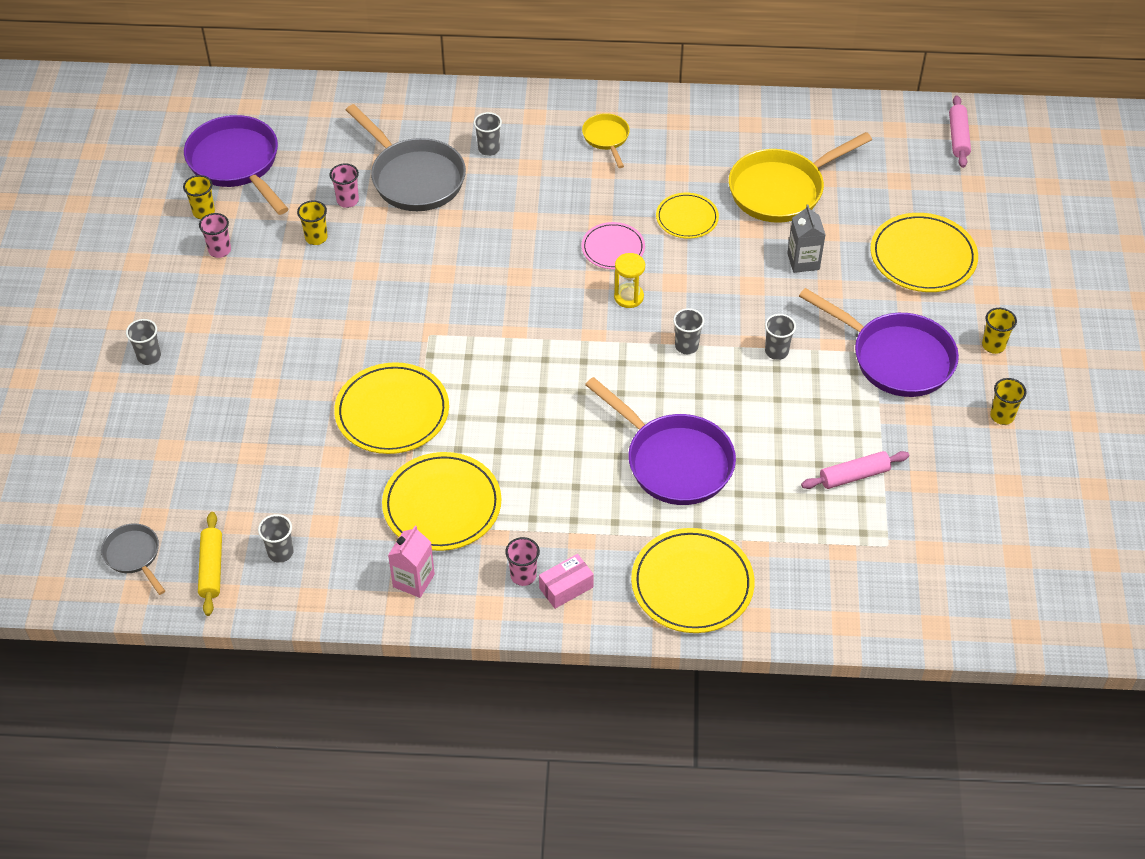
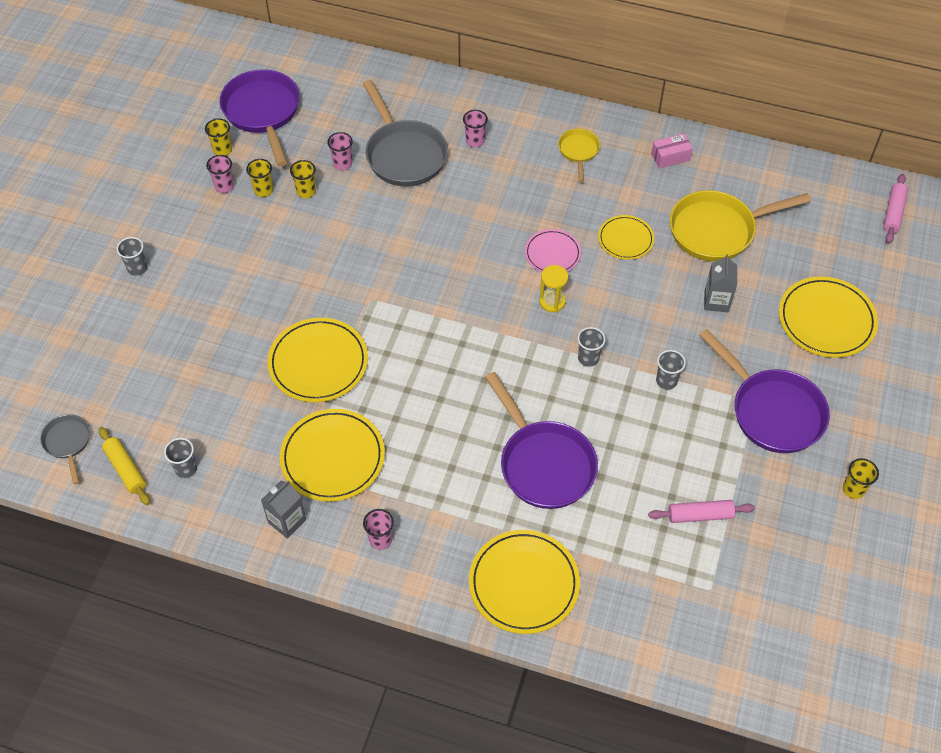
camera: 15 degrees right, 5 degrees up
yellow rolling pin [198,512,222,616] -> yellow rolling pin turned 45 degrees counterclockwise [99,427,150,505]
pink carton [388,525,435,598] -> grey carton [261,480,306,539]
grey cup [474,112,502,156] -> pink cup [463,110,488,148]
pink box [539,554,594,609] -> pink box moved to [651,134,693,169]
yellow cup [982,308,1017,354] -> yellow cup moved to [246,159,273,197]

